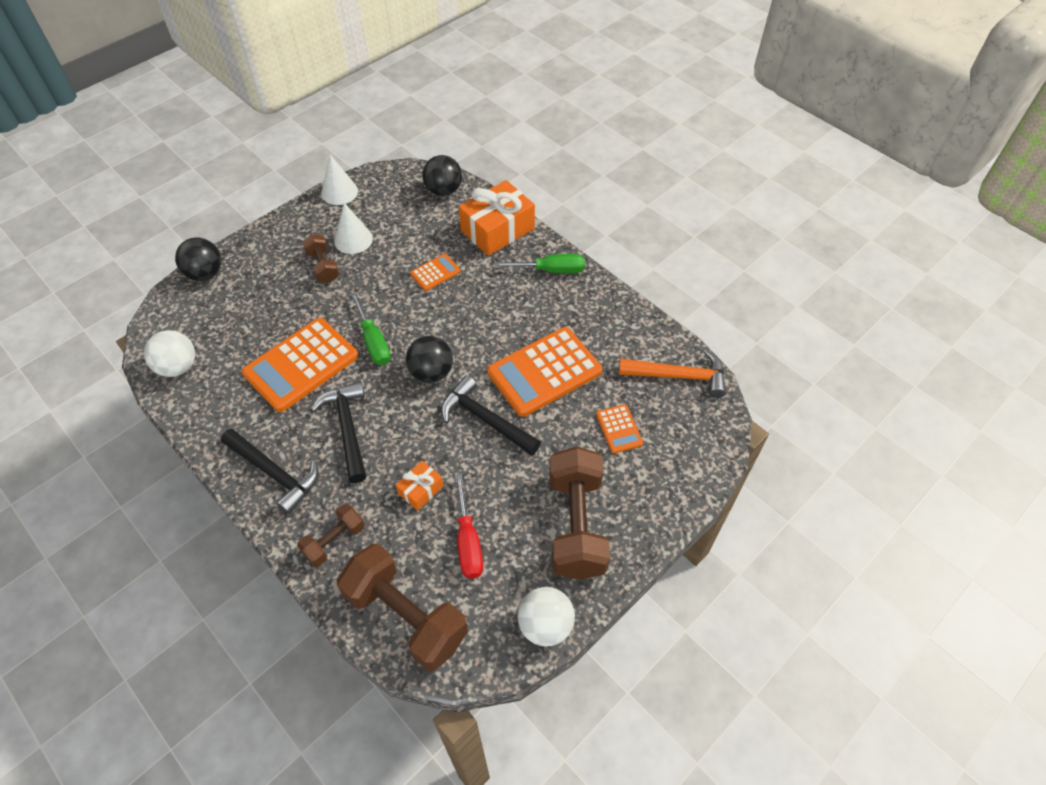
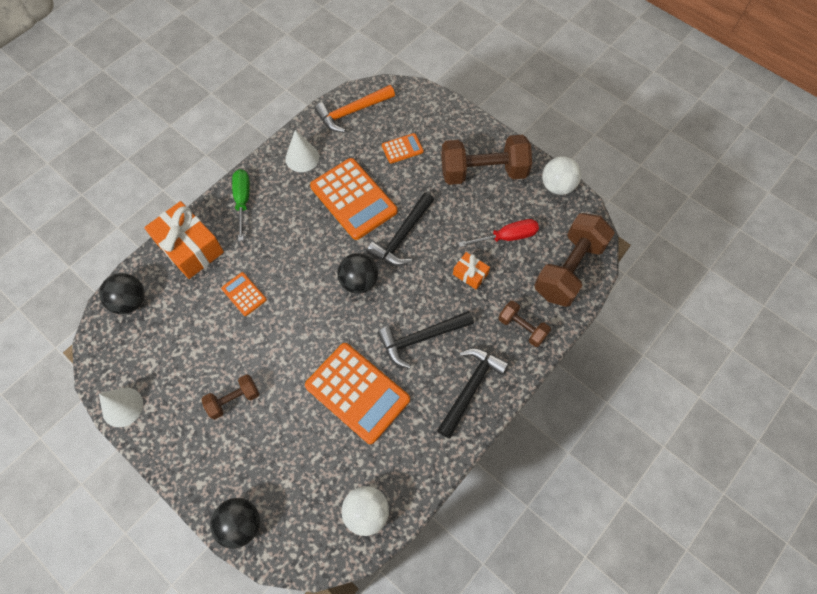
camera: 95 degrees left, 10 degrees up
white cone [334,203,373,254] -> white cone moved to [285,130,319,172]
green screwdriver [351,293,391,365] -> none
orange hammer [619,349,726,398] -> orange hammer turned 120 degrees counterclockwise [315,85,395,133]

